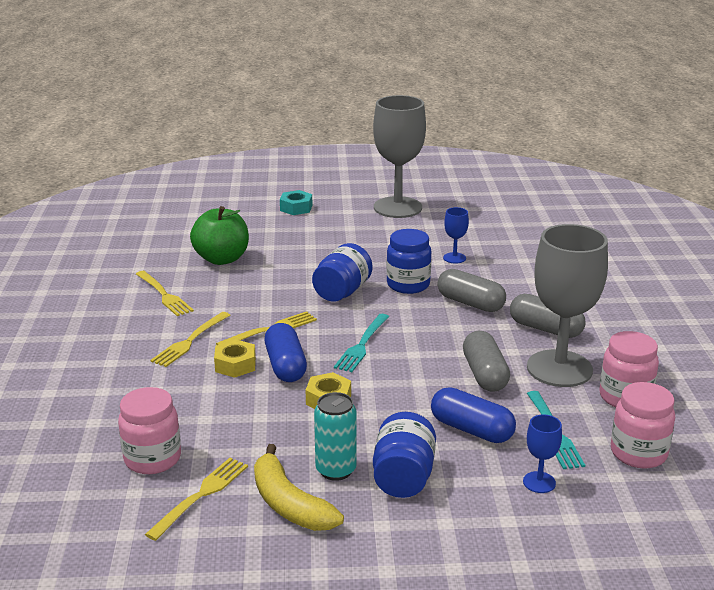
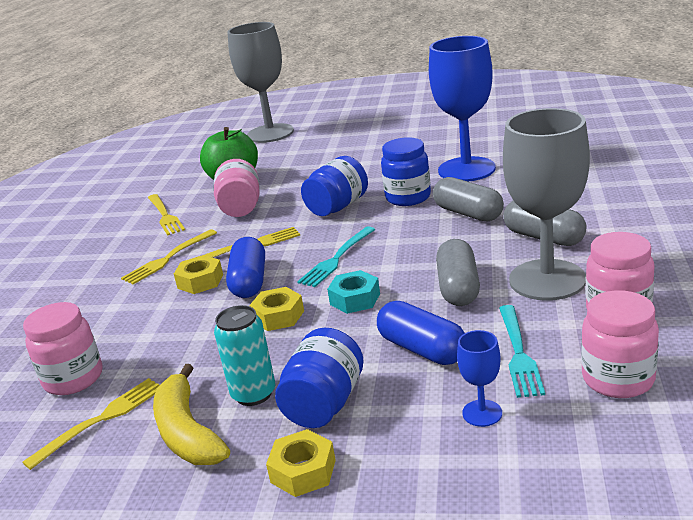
camera: 15 degrees right, 0 degrees up
turquoise nut [280,190,313,215] -> turquoise nut moved to [327,270,380,314]
grey goblet [373,95,426,218] -> grey goblet moved to [227,22,294,143]
blue goblet [443,207,469,264] -> blue goblet [429,36,496,182], size x2.36
none -> pink jar [214,159,260,217]
none -> yellow nut [266,429,336,497]

